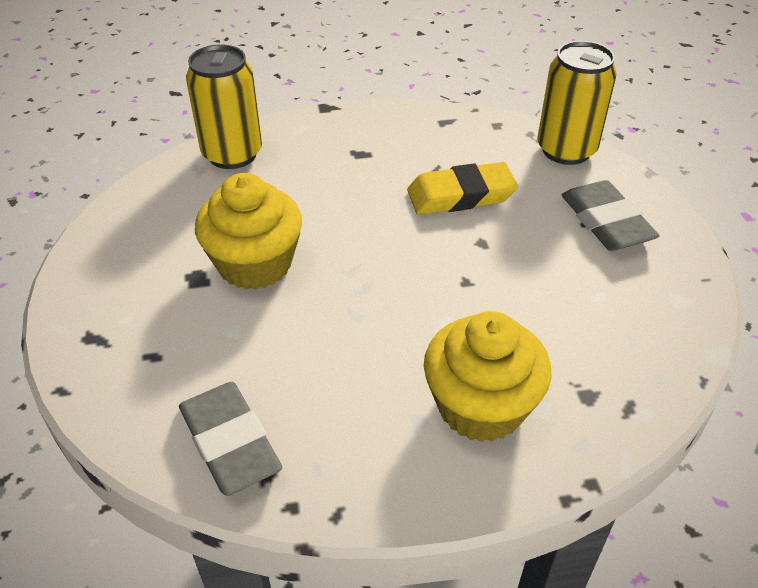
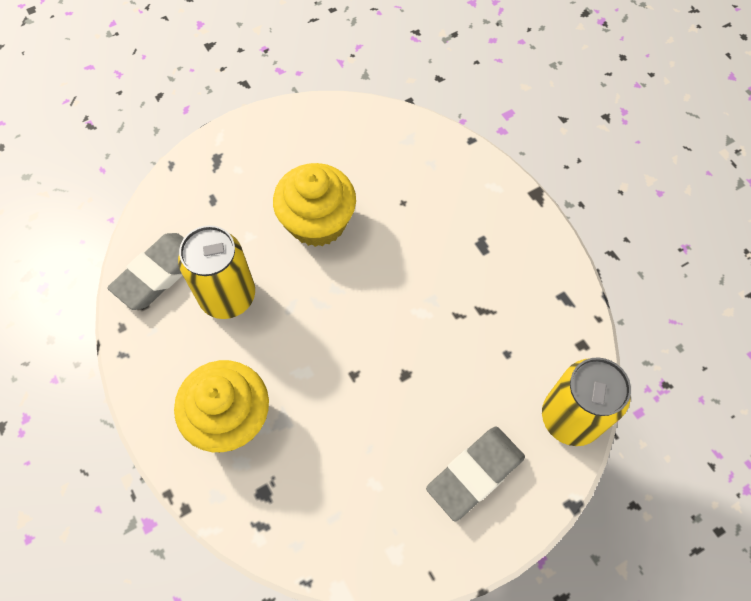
camera: 70 degrees right, 20 degrees up
yellow can [186,44,262,169] -> yellow can moved to [178,225,255,319]
yellow eraser [407,162,518,215] -> none

